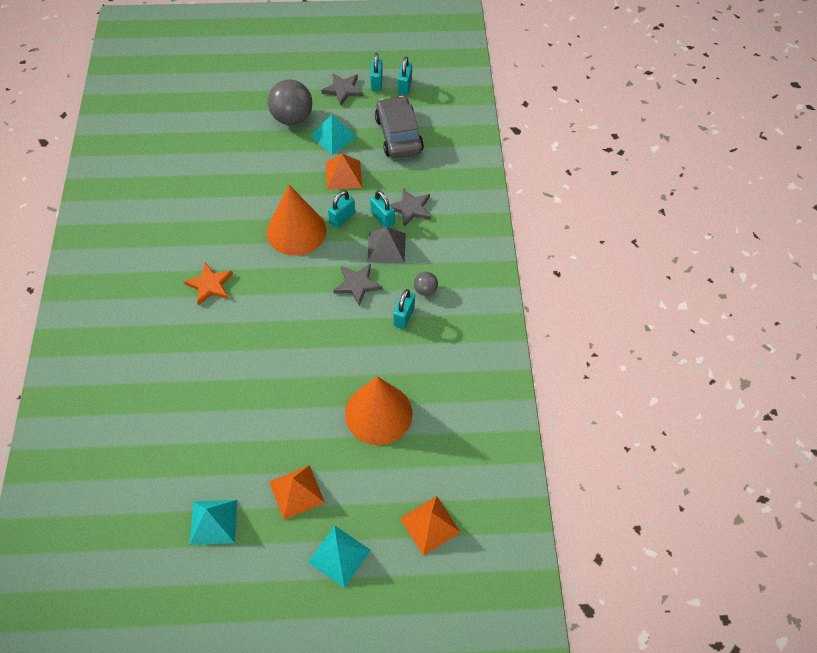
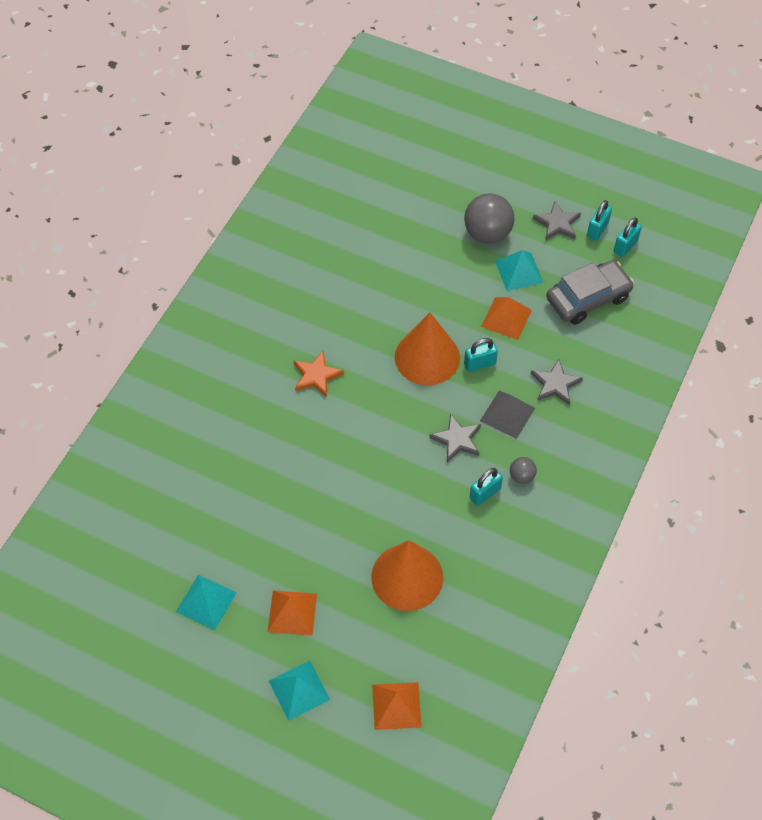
camera: 30 degrees right, 0 degrees up
turquoise padlock [370,190,395,228] -> none
grey car [375,96,424,158] -> grey car turned 45 degrees clockwise [546,260,634,325]

